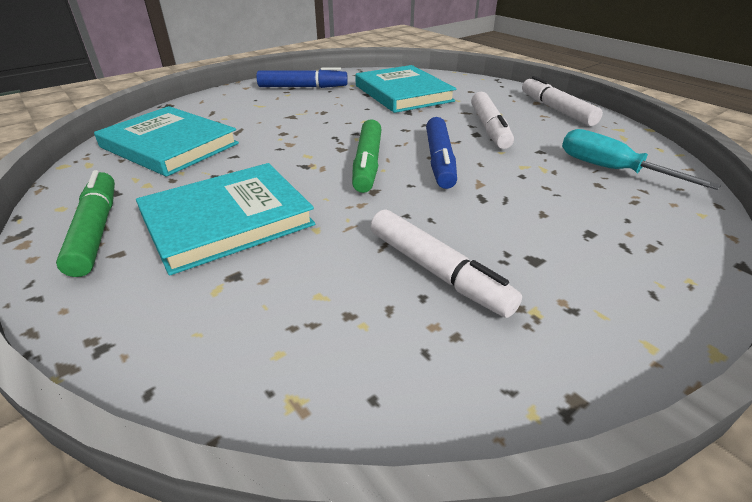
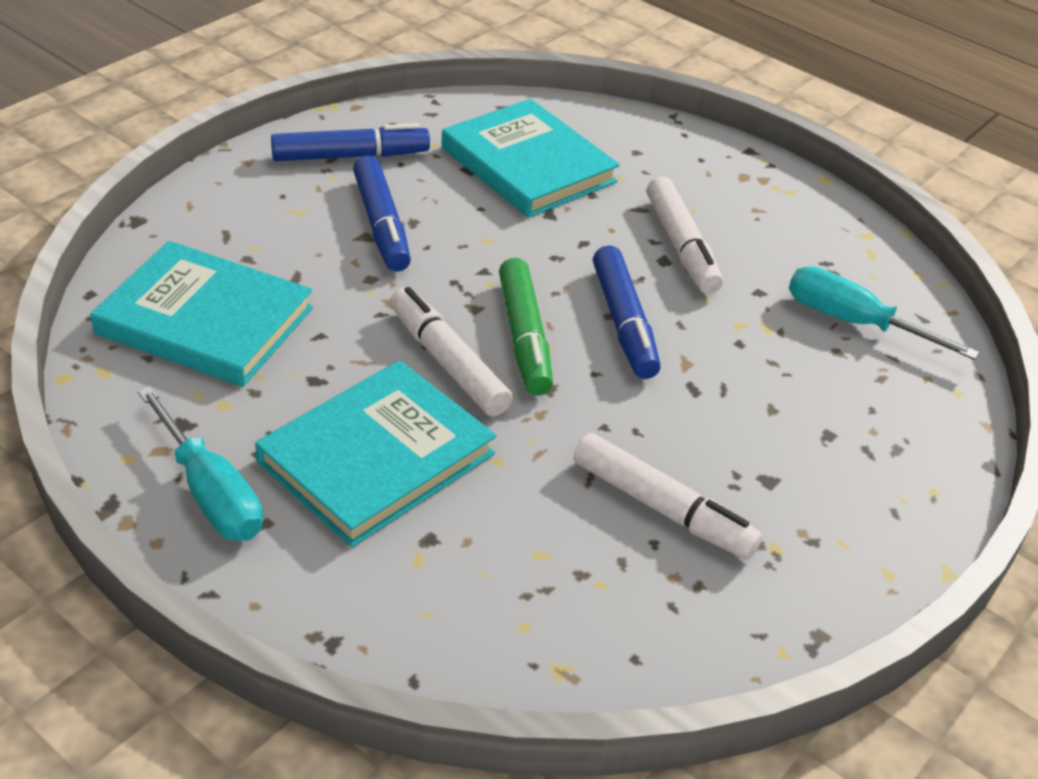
camera: 15 degrees left, 5 degrees up
green marker [56,170,115,277] -> turquoise screwdriver [138,386,263,541]
white marker [522,76,603,126] -> white marker moved to [390,287,513,417]
none -> blue marker [353,155,411,272]

